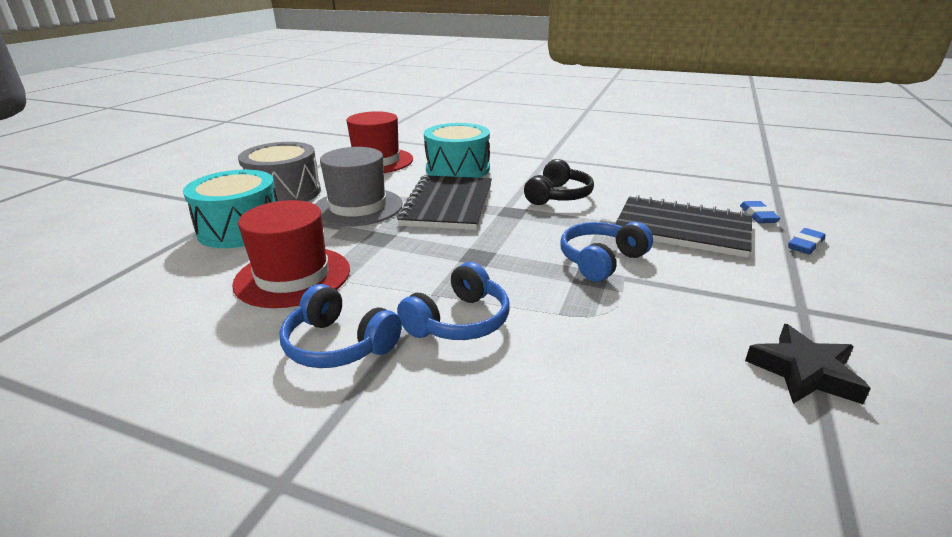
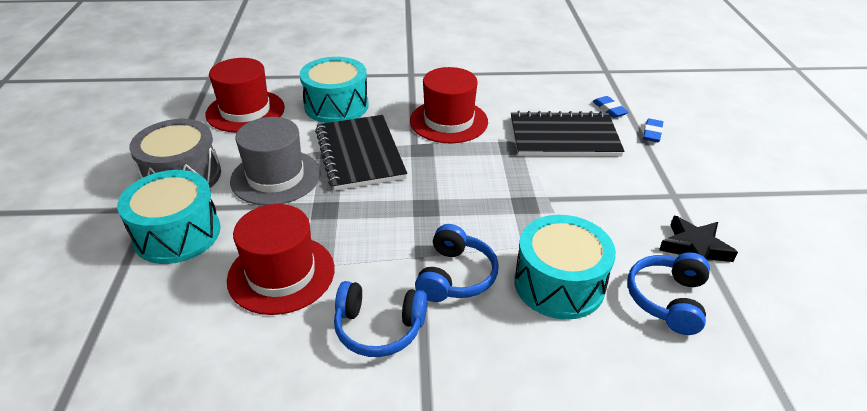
camera: 25 degrees left, 10 degrees up
black headphones [524,159,594,205] -> red hat [410,67,488,143]
blue headphones [560,222,653,282] -> blue headphones moved to [627,252,710,335]
none -> turquoise drum [514,215,616,320]

